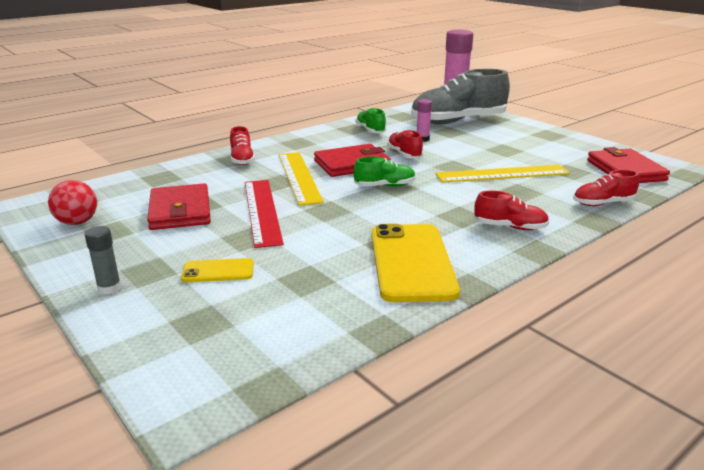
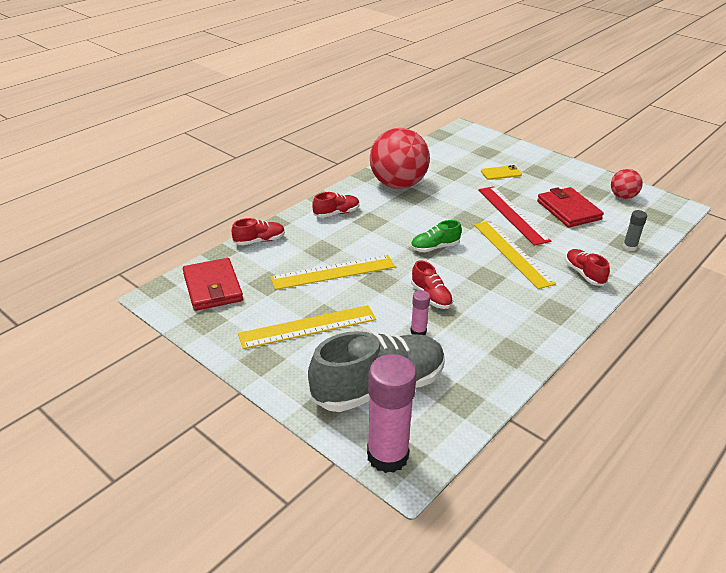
camera: 170 degrees right, 10 degrees up
grey glue stick [85,226,121,295] -> grey glue stick moved to [623,210,647,251]
red wallet [314,144,391,177] -> none
green shoe [356,108,387,133] -> none
yellow phone [371,224,460,302] -> red ball [370,128,430,189]
red shoe [474,190,549,230] -> red shoe turned 150 degrees clockwise [312,192,359,218]
none -> yellow ruler [238,305,376,349]

